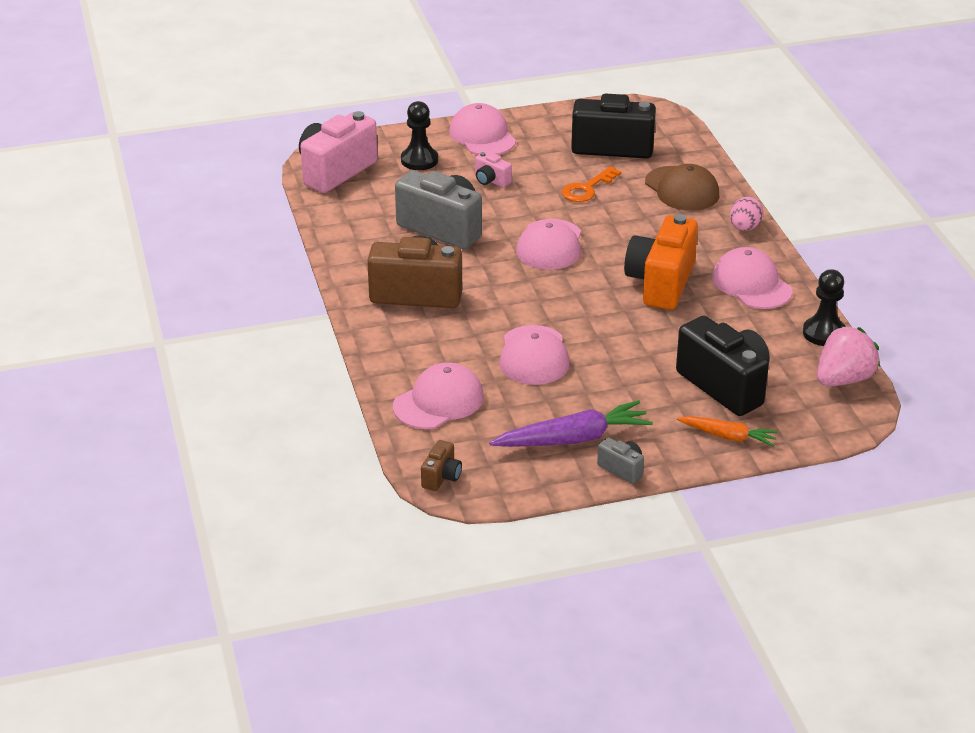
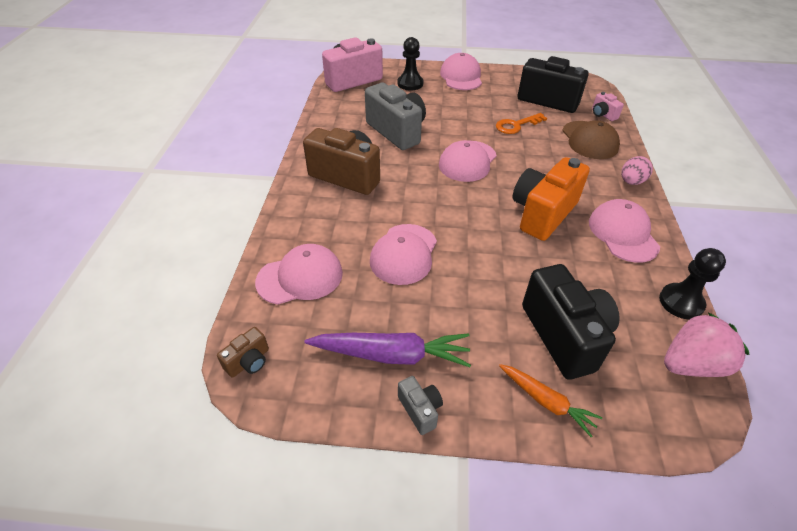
camera: 20 degrees right, 10 degrees up
pink camera [475,152,512,188] -> pink camera moved to [592,92,624,121]

